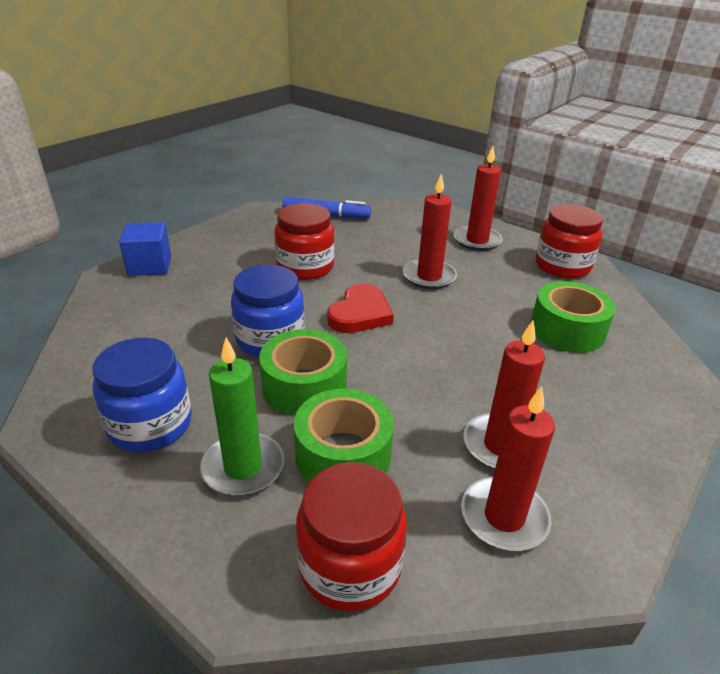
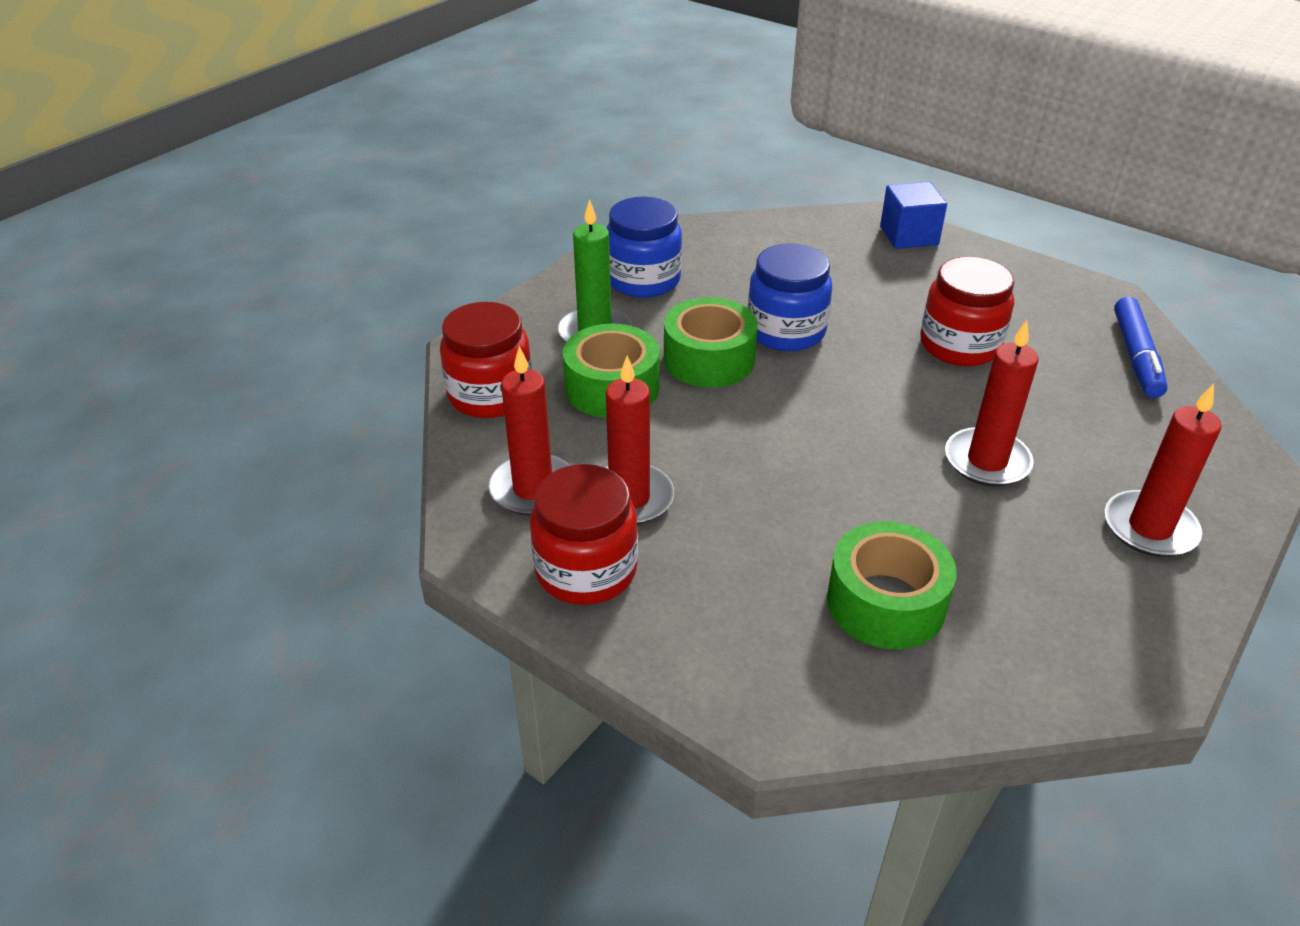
camera: 90 degrees right, 5 degrees up
red heart [327,284,394,333] -> none
red jar [535,204,603,279] -> red jar moved to [530,464,638,605]

